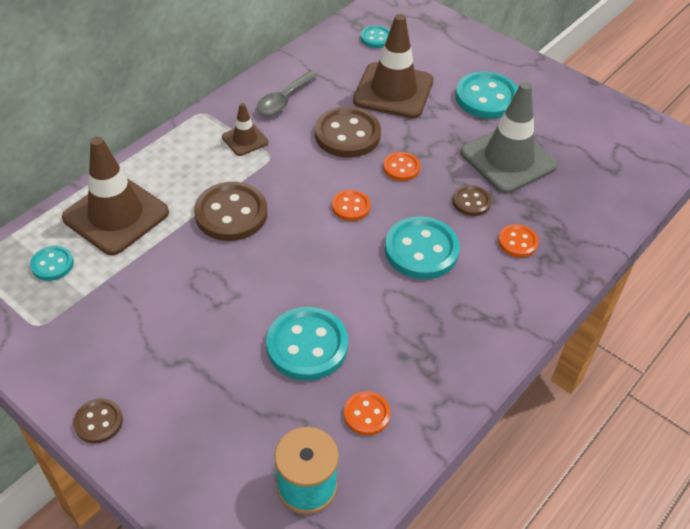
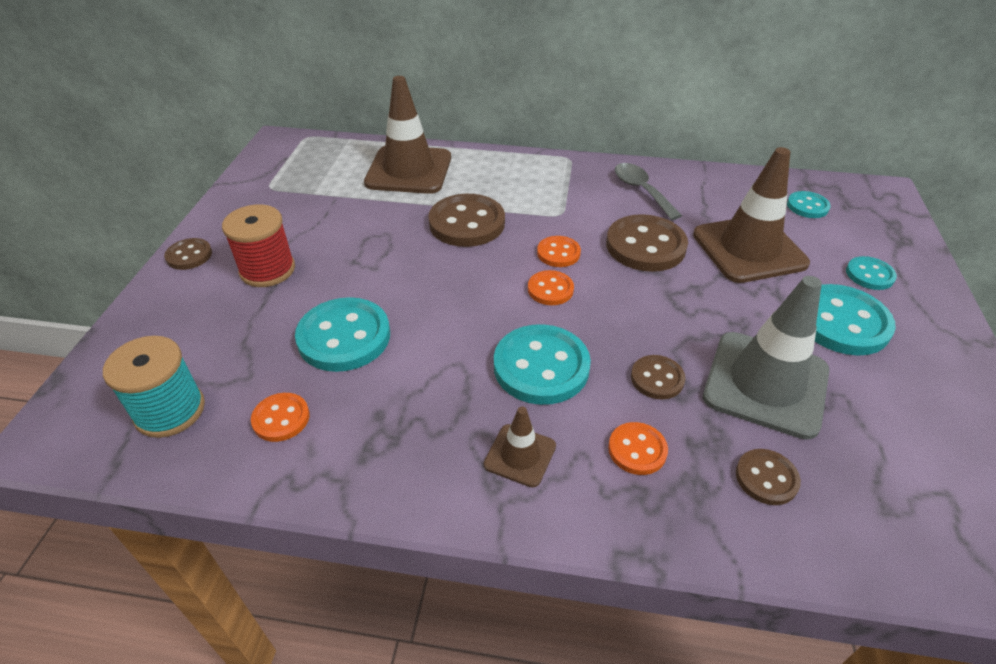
camera: 60 degrees right, 5 degrees down
turquoise button [30,246,74,281] -> turquoise button moved to [846,256,897,290]
brown traffic cone [222,103,268,156] -> brown traffic cone moved to [484,407,556,487]
grey spoon [257,70,319,115] -> grey spoon turned 60 degrees clockwise [615,163,682,220]
orange button [383,152,420,181] -> orange button moved to [537,236,581,267]
none -> red spool [222,204,295,287]
none -> brown button [736,449,801,505]

